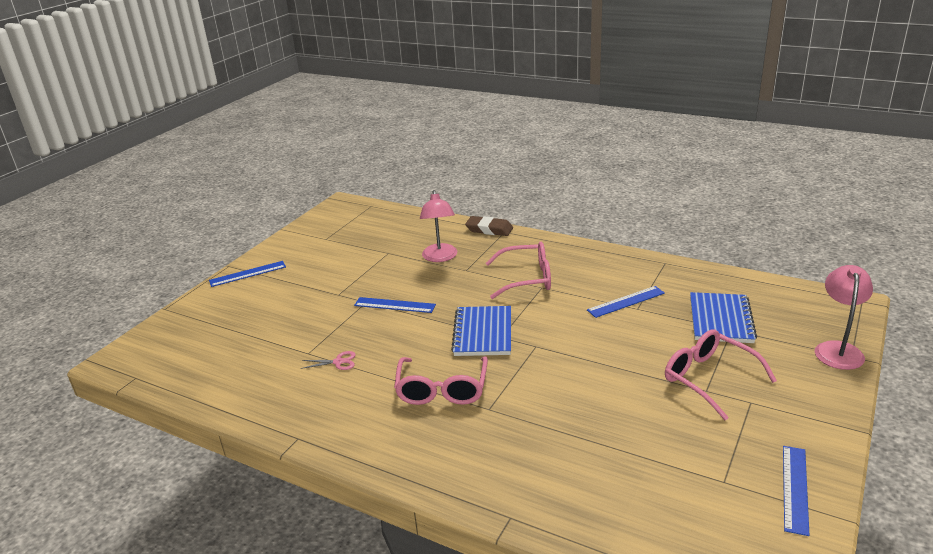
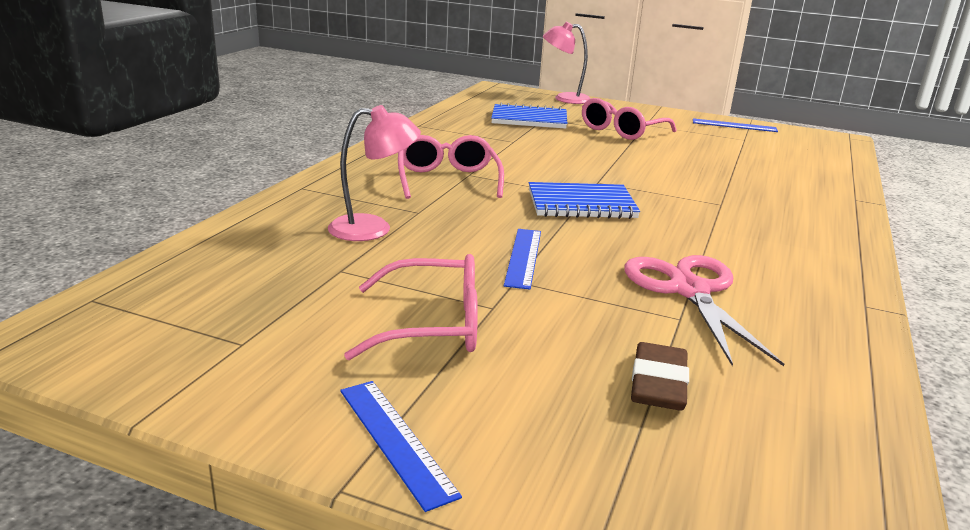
camera: 100 degrees left, 5 degrees down
pink scissors [301,351,356,370] -> pink scissors [624,255,784,366], size x2.40
pink glasses [394,356,488,405] -> pink glasses moved to [344,254,478,360]
brown eraser [465,216,513,236] -> brown eraser moved to [631,342,689,411]
blue ruler [587,286,665,318] -> none

